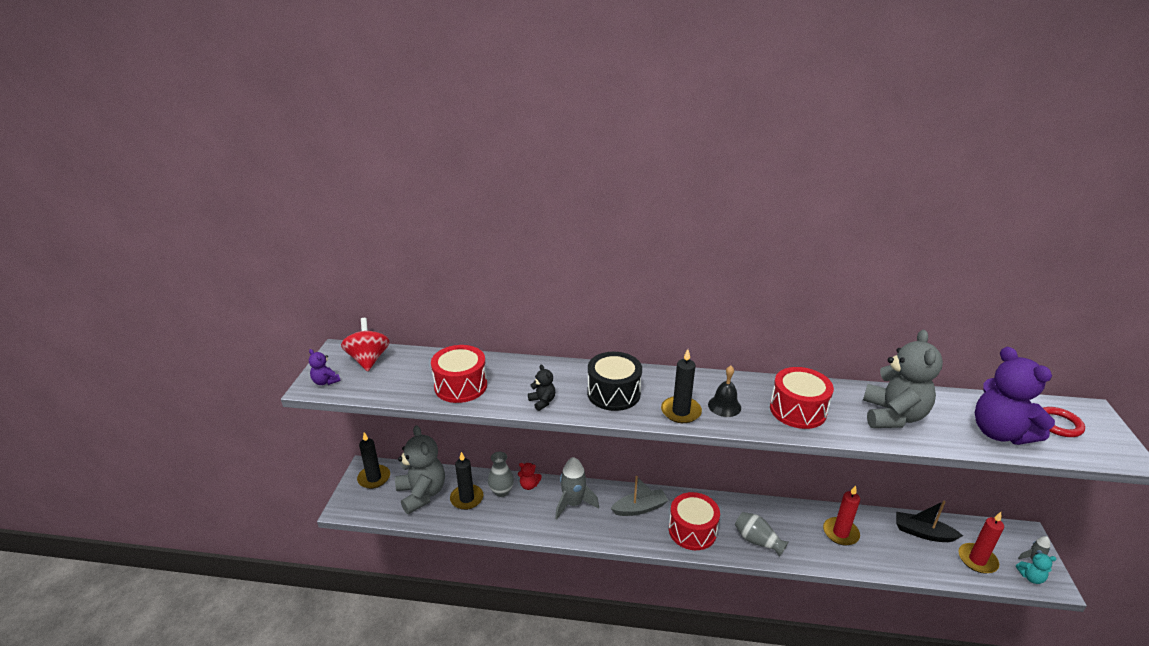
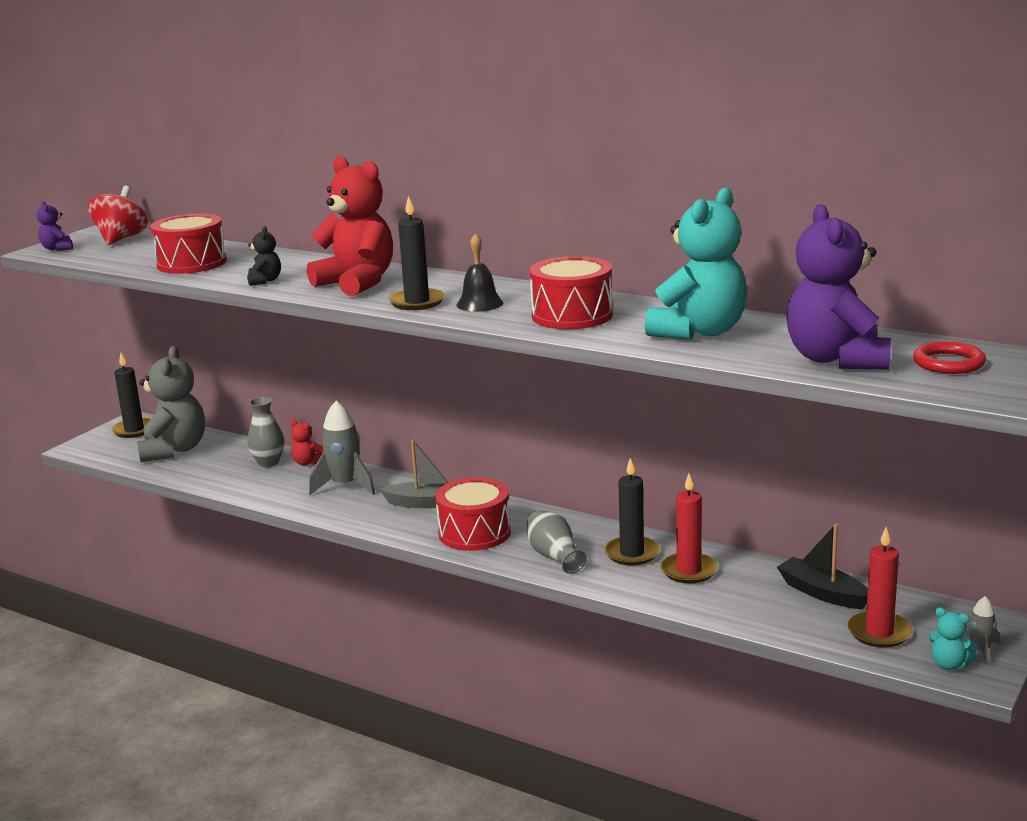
camera: 25 degrees right, 10 degrees down
black candle [450,452,483,510] -> black candle moved to [604,458,660,566]
black drum [587,352,642,411] -> red teddy bear [307,156,393,296]
grey teddy bear [863,330,943,428] -> turquoise teddy bear [645,187,747,340]

